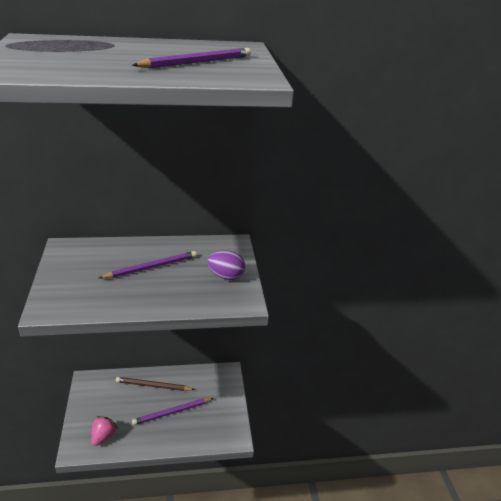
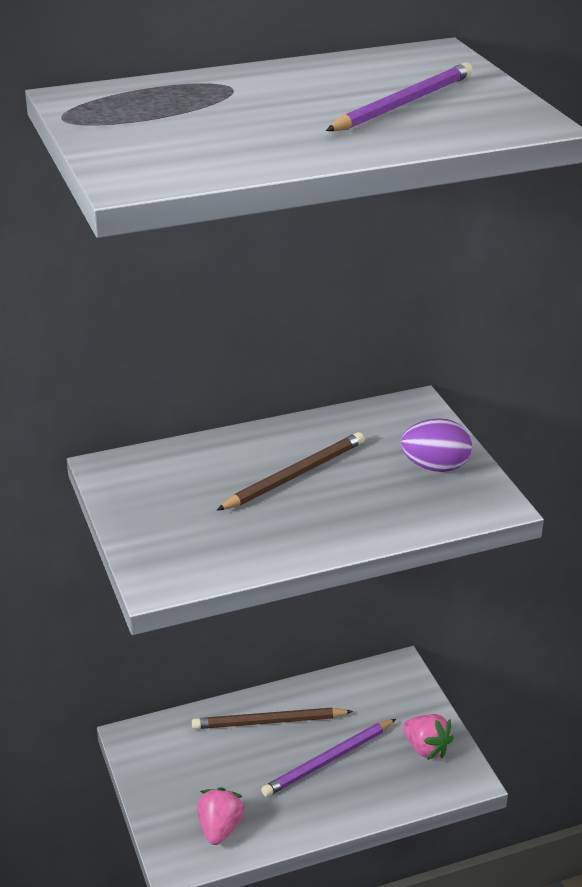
camera: 10 degrees left, 0 degrees up
purple pencil [99,251,197,278] -> brown pencil [217,432,365,511]
none -> pink strawberry [403,714,454,760]

